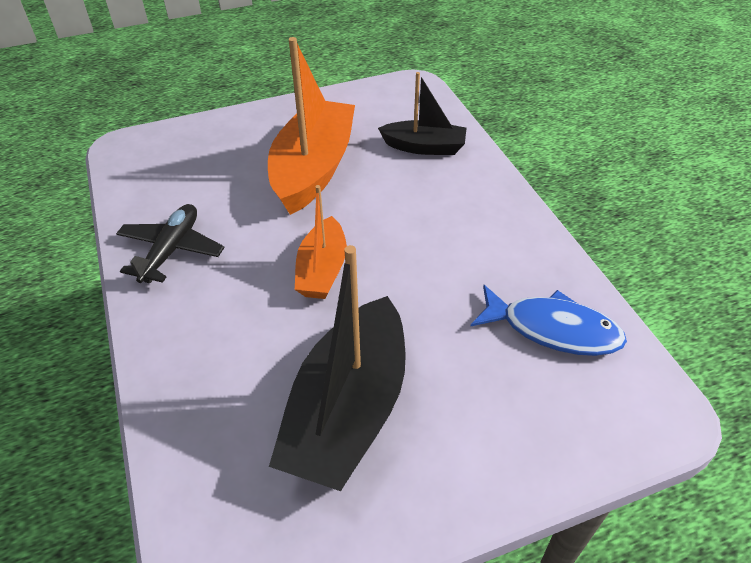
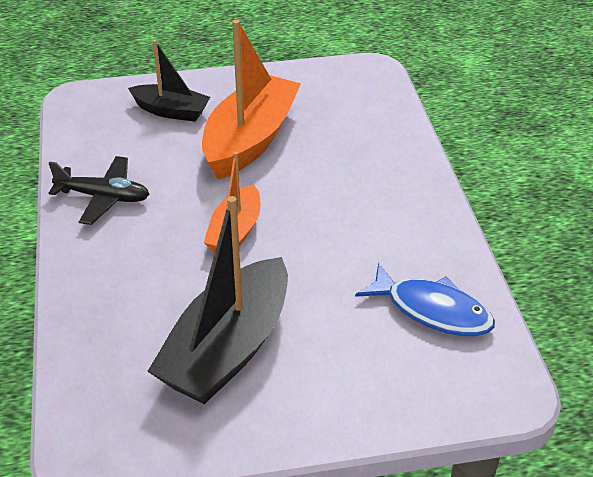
camera: 10 degrees right, 5 degrees down
black plane [116,204,225,283] -> black plane turned 75 degrees clockwise [49,156,149,225]
black boat [378,72,466,155] -> black boat moved to [128,40,210,122]

